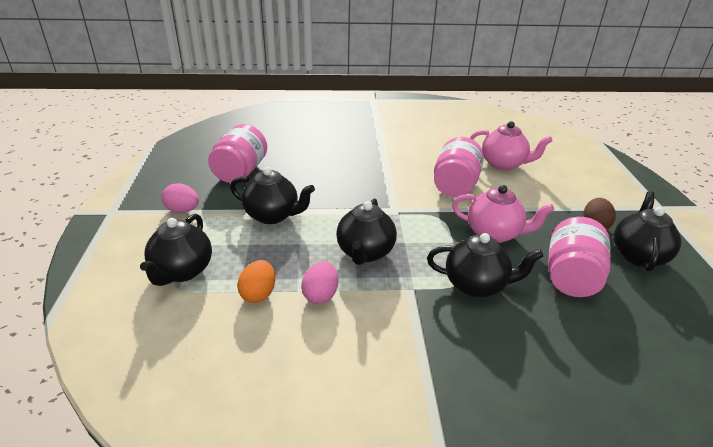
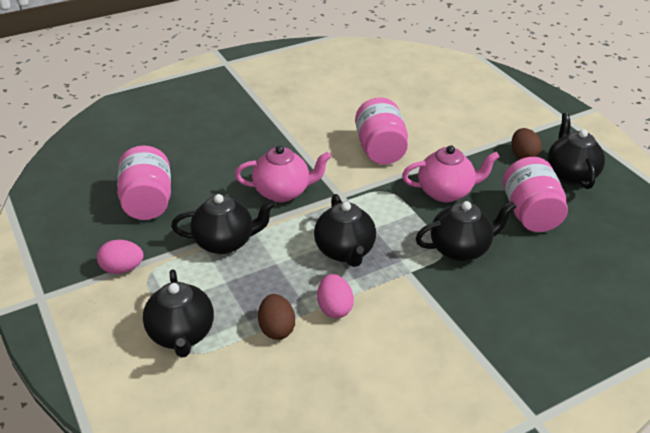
camera: 25 degrees left, 5 degrees up
orange egg [237,260,275,303] -> brown egg [258,294,295,340]
pink teapot [470,121,553,171] -> pink teapot moved to [235,145,331,202]

